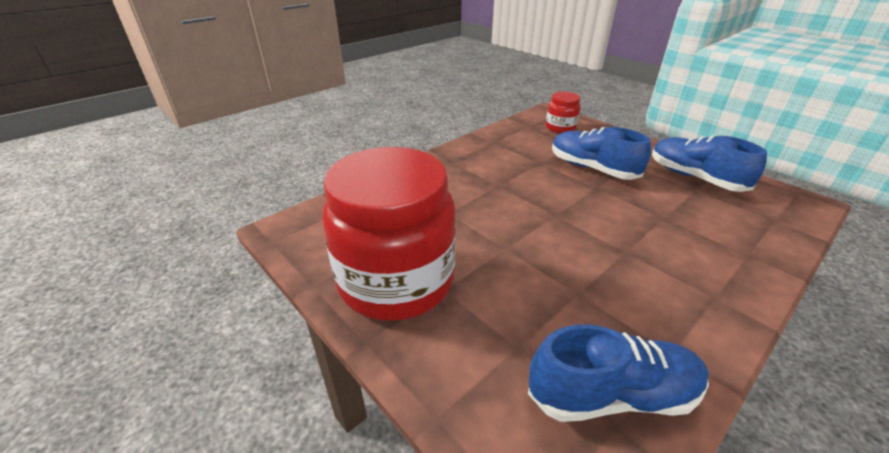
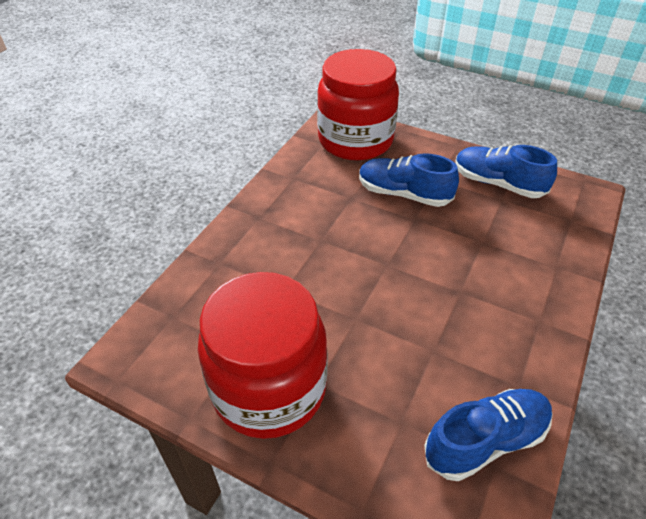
camera: 20 degrees left, 10 degrees up
red jar [546,92,581,133] -> red jar [317,49,399,161], size x2.26

